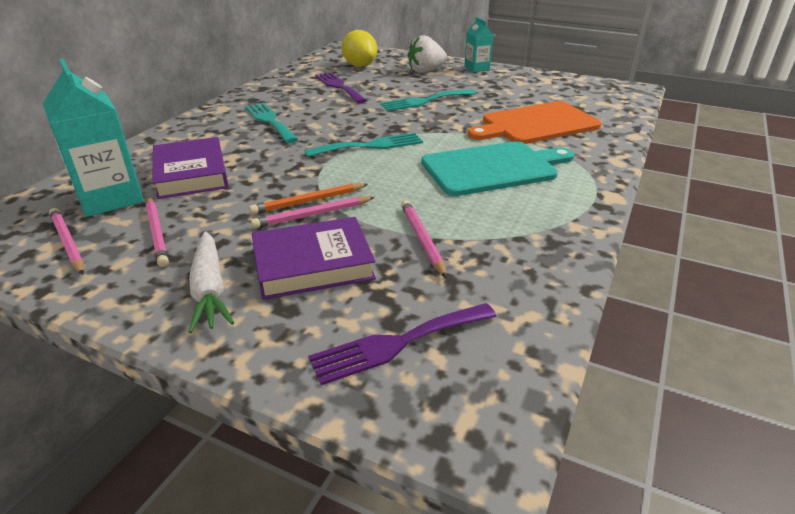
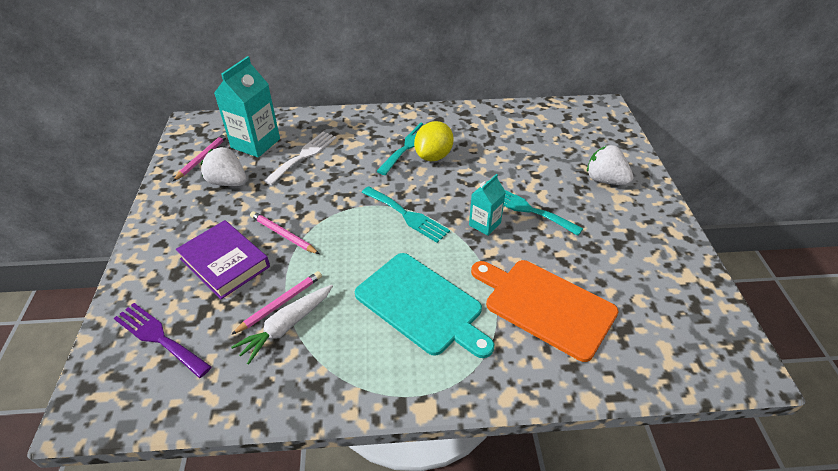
camera: 60 degrees right, 10 degrees up
pink pencil [146,197,169,267] -> white strawberry [201,147,247,186]
purple book [152,137,229,199] -> white fork [264,132,337,185]
white carrot [189,231,234,333] -> white carrot moved to [231,285,333,364]
orange pencil [249,183,368,214] -> none
purple fork [315,72,367,104] -> none
yellow lemon [341,30,377,67] -> yellow lemon moved to [414,121,454,161]
turquoise carton [464,17,493,72] -> turquoise carton moved to [469,174,506,236]

